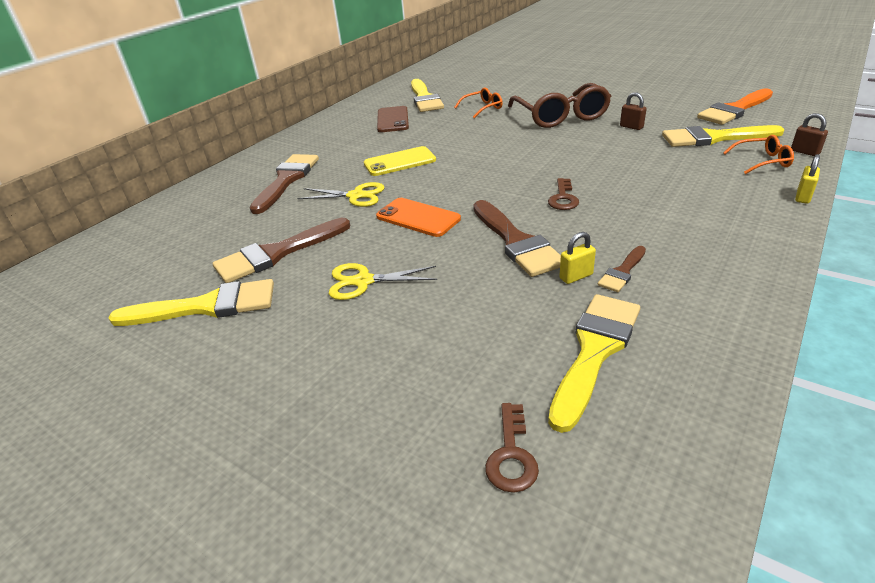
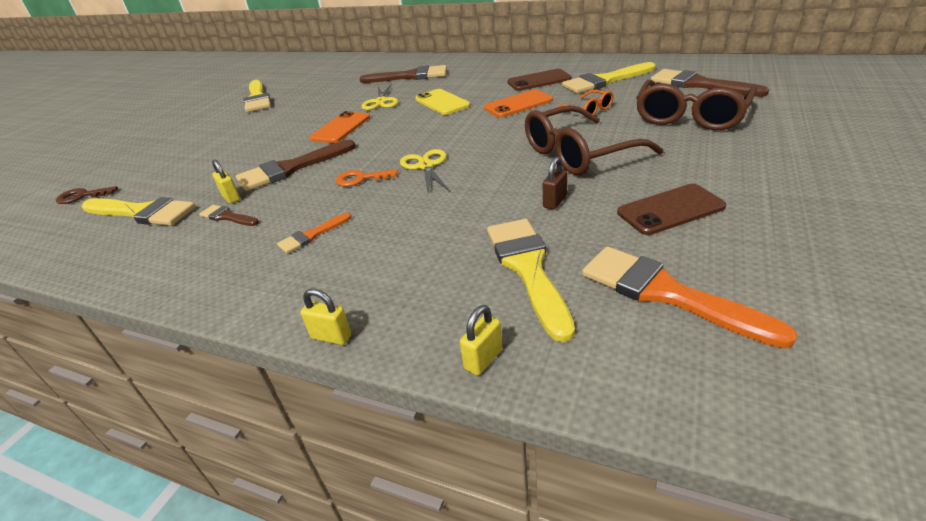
camera: 80 degrees right, 0 degrees up
brown brush [213,218,350,283] -> brown brush moved to [651,69,769,97]
yellow scissors [329,263,437,300] -> yellow scissors moved to [400,149,450,193]
brown key [548,178,579,210] -> orange key [336,169,398,187]
orange glasses [723,135,794,174] -> none
brown padlock [791,113,828,156] -> yellow padlock [460,305,502,376]
none -> orange brush [277,213,351,254]
none -> orange phone [484,89,553,118]
none -> brown phone [617,184,726,235]
none -> brown glasses [636,80,757,130]

